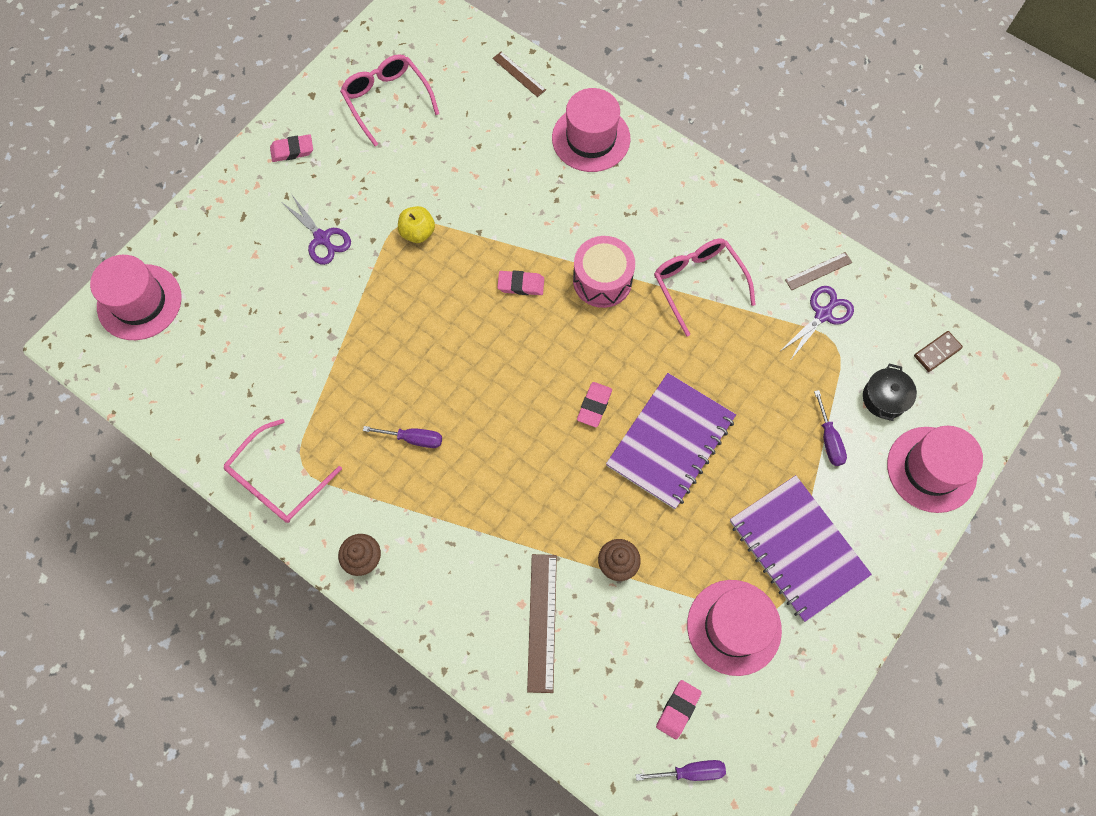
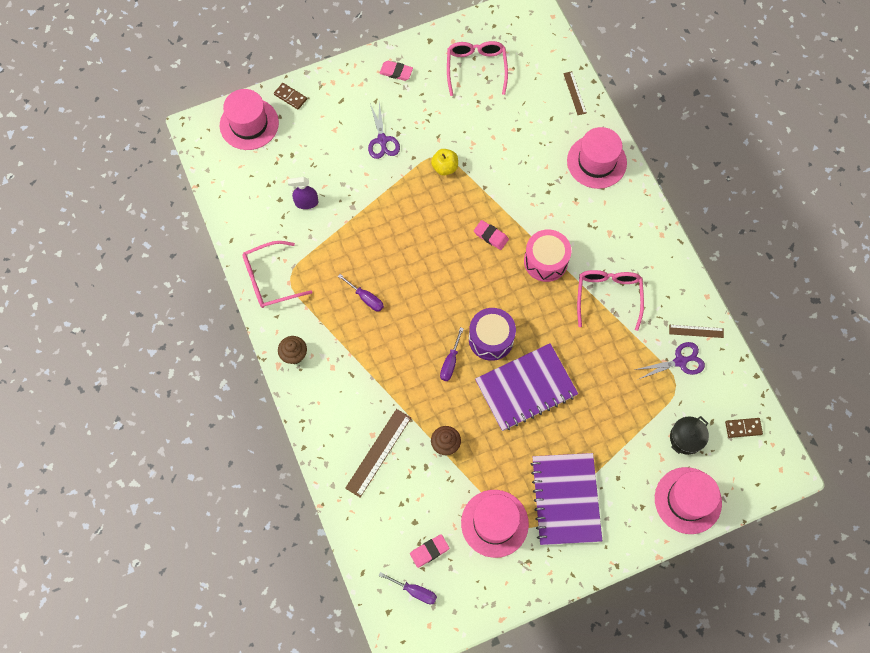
camera: 30 degrees right, 0 degrees up
pink eraser [577,382,612,427] -> purple drum [469,308,516,361]
purple screwdriver [814,390,847,466] -> purple screwdriver moved to [440,327,464,381]
none -> brown domino [274,83,307,109]
none -> purple spray bottle [288,177,318,209]

